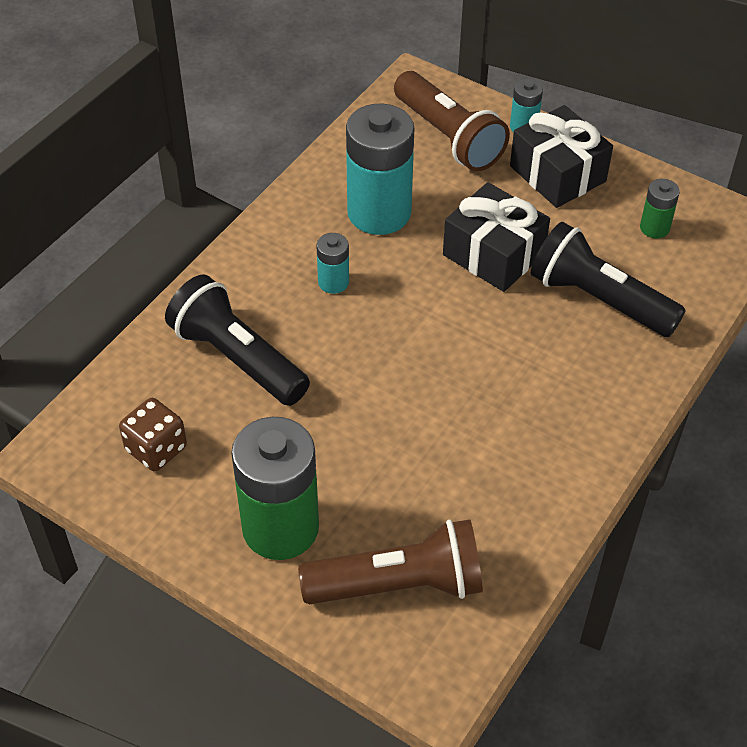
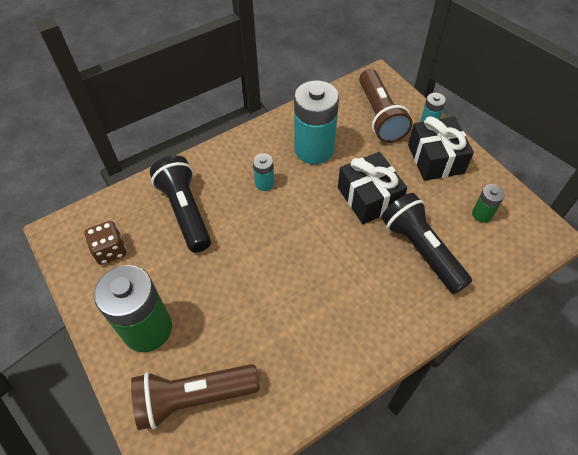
camera: 25 degrees right, 5 degrees up
brown flashlight [298,519,483,604] -> brown flashlight turned 150 degrees clockwise [131,364,260,430]

